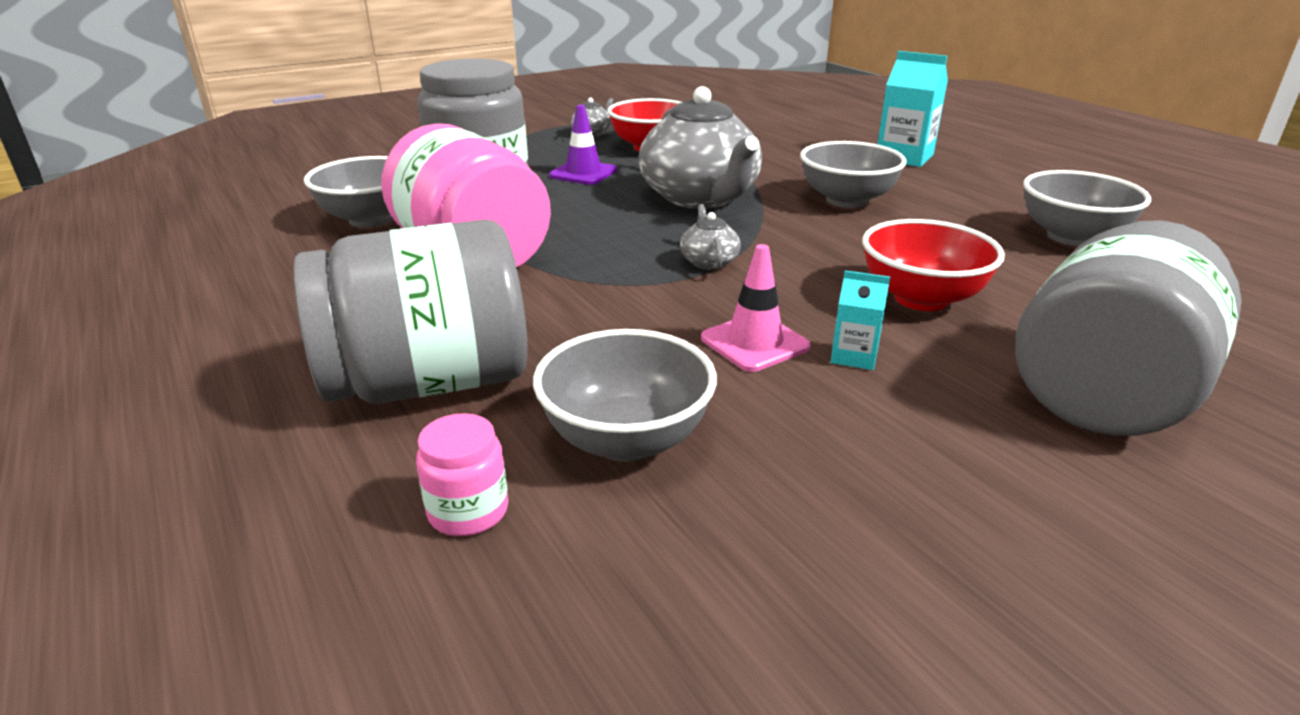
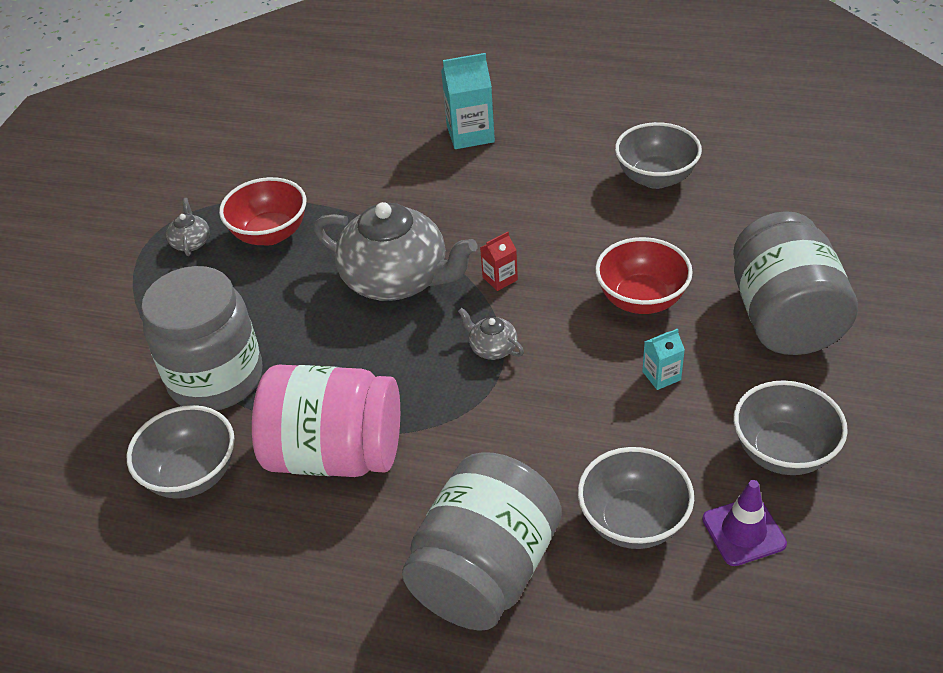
camera: 40 degrees left, 15 degrees up
pink jar [416,413,508,536] -> none
purple traffic cone [549,105,617,185] -> purple traffic cone moved to [702,480,787,566]
pink traffic cone [701,244,810,372] -> none
grey bowl [800,141,907,208] -> grey bowl moved to [734,380,848,475]
none -> red carton [480,232,518,291]

